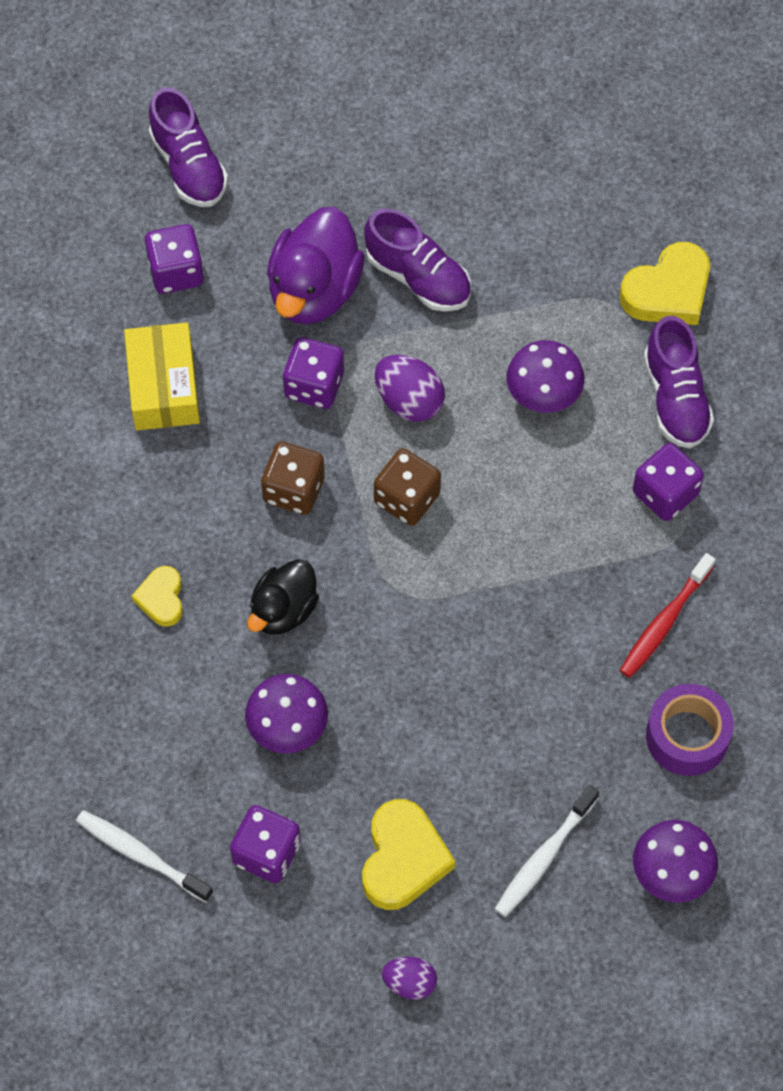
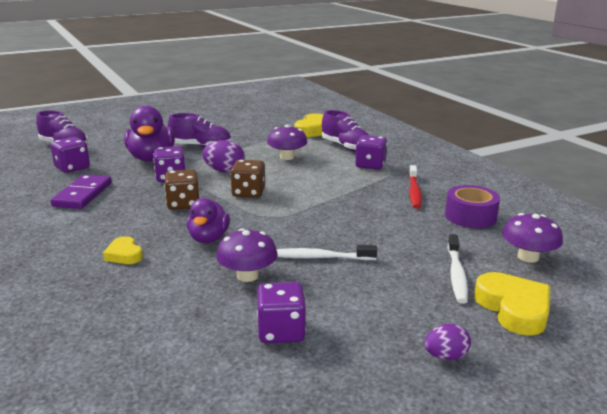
camera: 30 degrees left, 40 degrees down
white toothbrush [76,810,213,903] -> white toothbrush moved to [276,245,377,260]
yellow box [124,322,200,430] -> purple domino [51,175,112,209]
black duck [247,559,319,635] -> purple duck [187,198,230,243]
yellow heart [362,799,455,910] -> yellow heart moved to [474,272,550,336]

